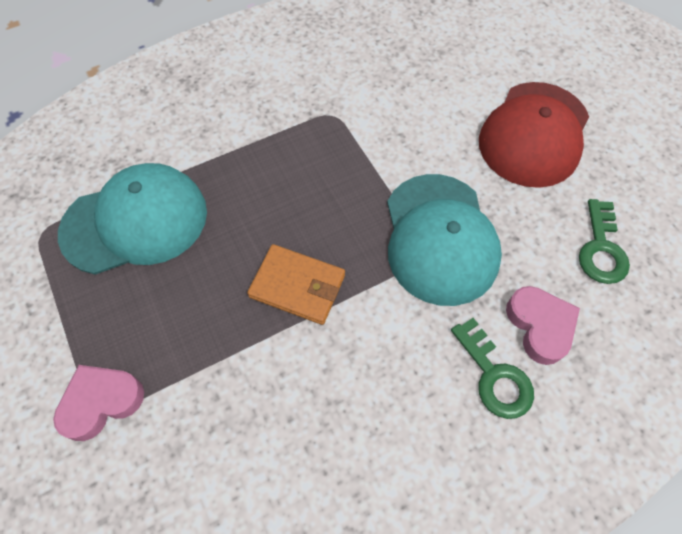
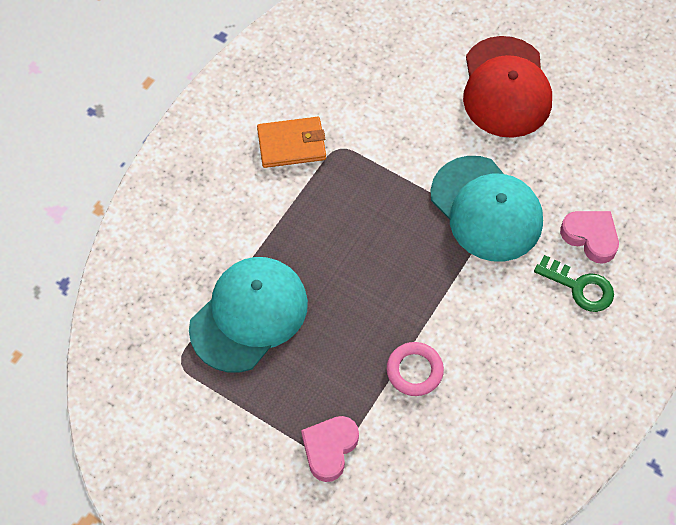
camera: 30 degrees left, 0 degrees up
orange wallet [247,244,345,325] -> orange wallet moved to [257,117,326,168]
green key [579,199,630,284] -> none
none -> pink ring [387,342,444,396]

